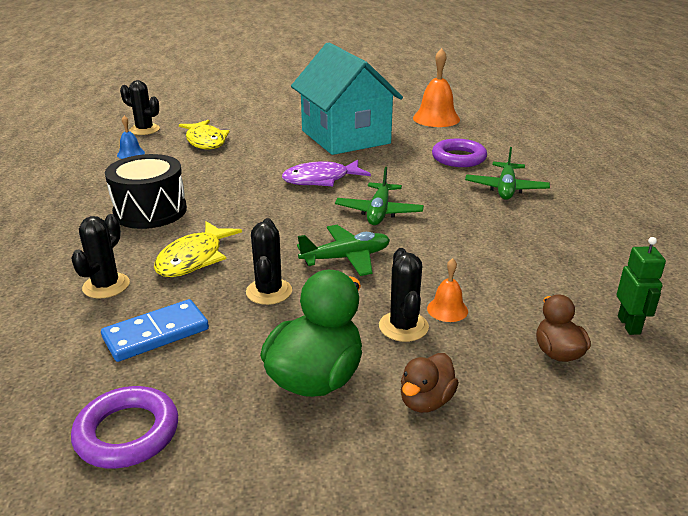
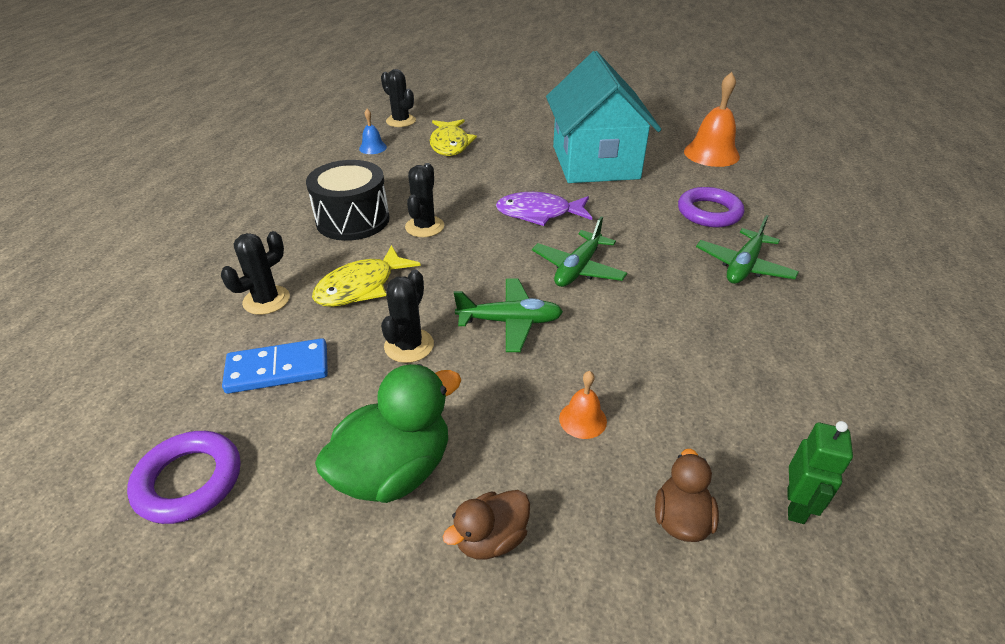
camera: 20 degrees right, 10 degrees up
black cactus [379,248,429,342] -> black cactus moved to [405,163,444,237]

